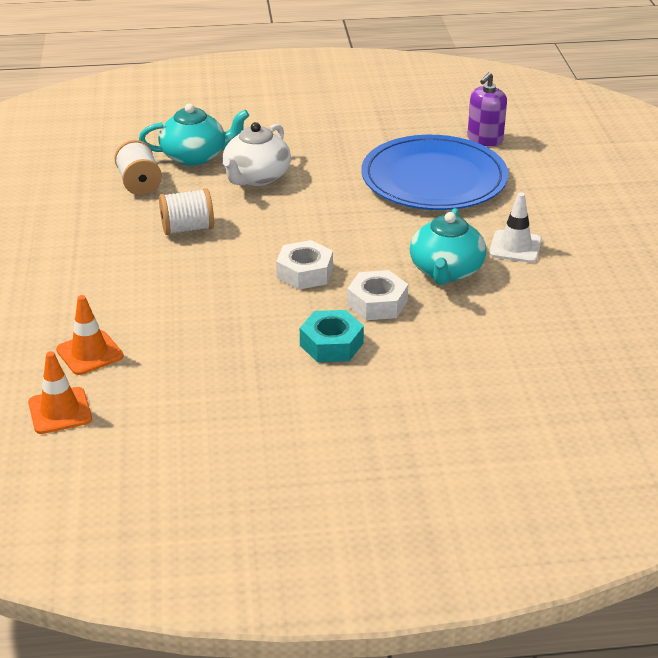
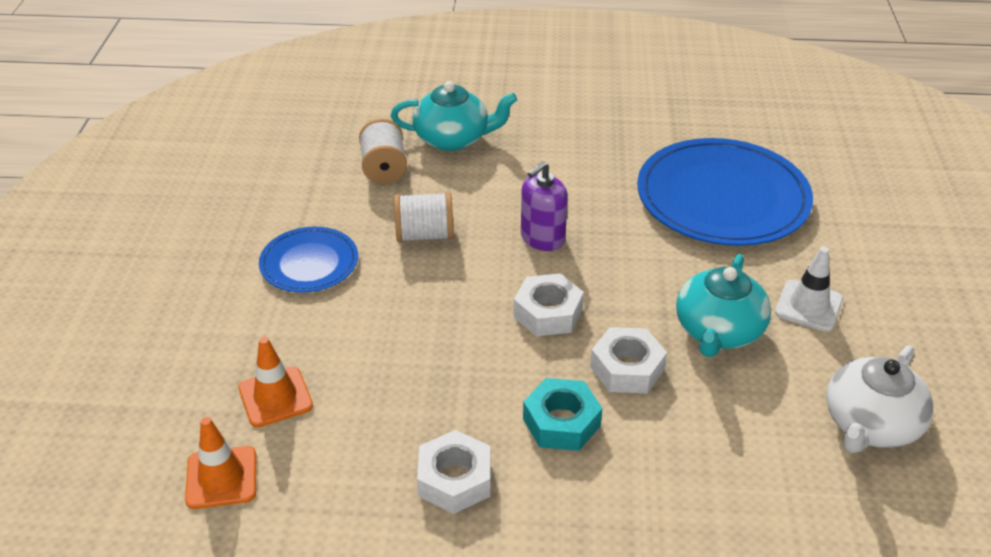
camera: 10 degrees right, 5 degrees up
white teapot [223,122,291,186] -> white teapot moved to [826,345,934,453]
purple soap dispenser [467,72,507,146] -> purple soap dispenser moved to [521,161,568,251]
none -> blue plate [259,227,358,293]
none -> white nut [417,430,490,514]

